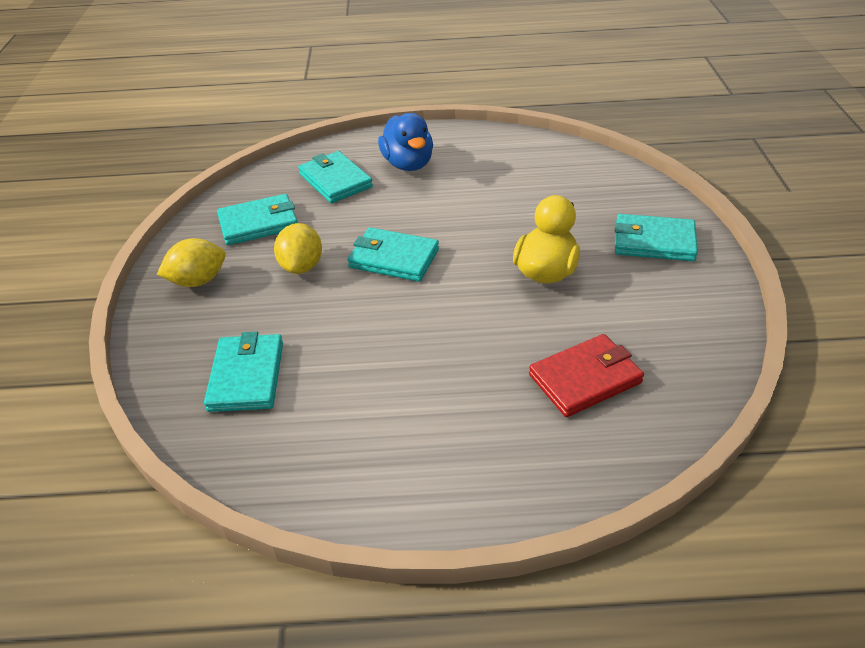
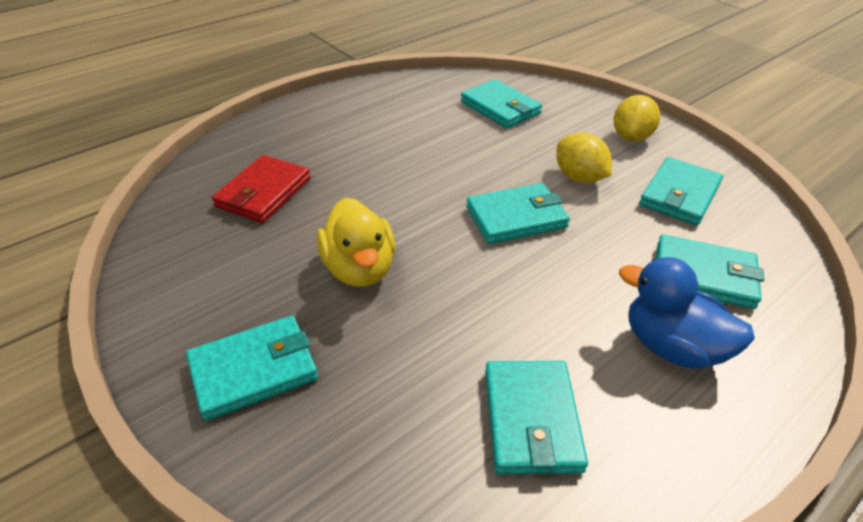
camera: 140 degrees right, 0 degrees up
none -> turquoise wallet [485,361,588,474]

